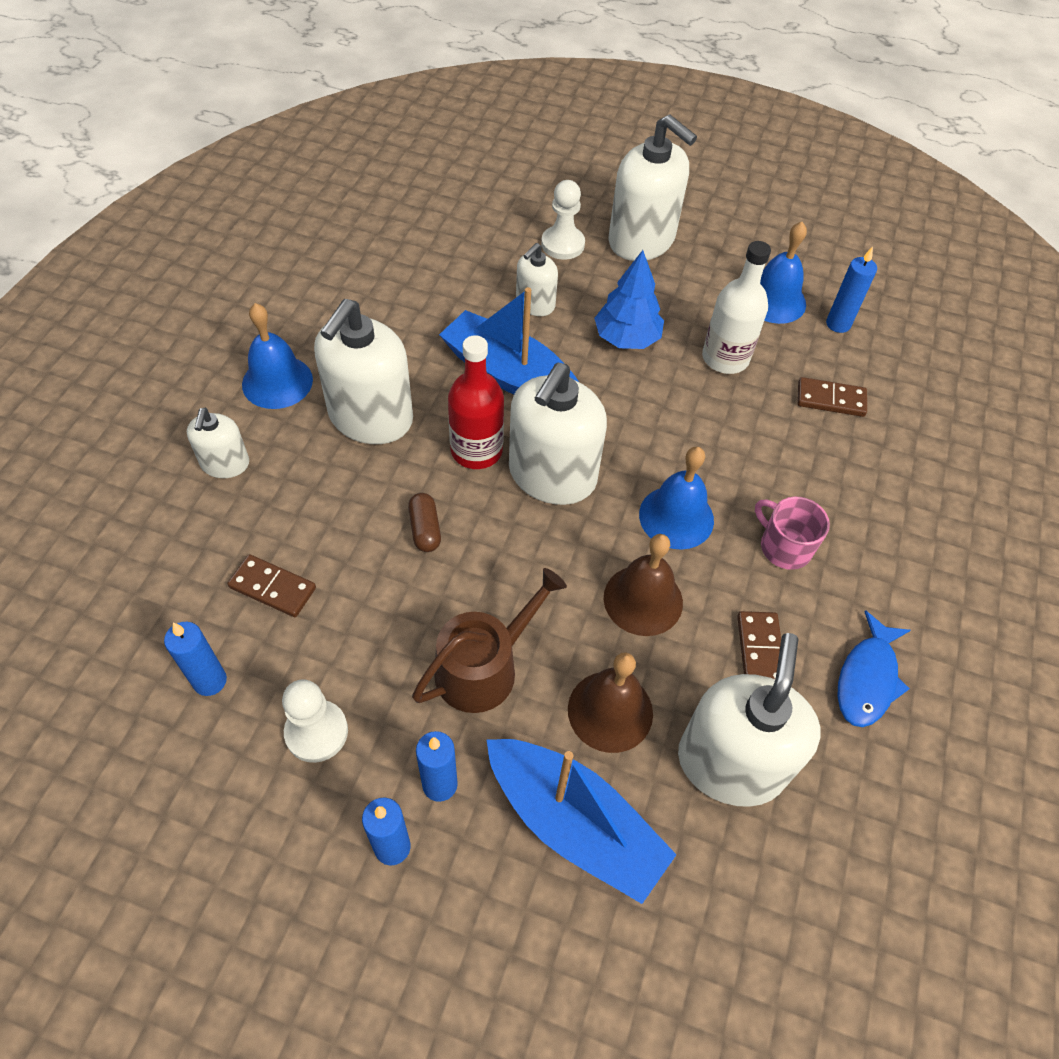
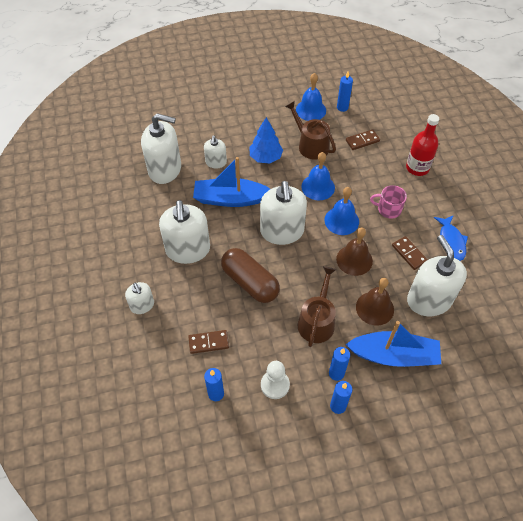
camera: 30 degrees left, 0 degrees up
blue bell [242,303,313,409] -> blue bell moved to [301,152,335,200]
brown capsule [408,493,441,552] -> brown capsule [221,248,280,303], size x2.21
red bottle [448,335,504,469] -> red bottle moved to [406,114,439,176]
white pawn [541,180,585,260] -> none
white soap dispenser [608,115,697,261] -> white soap dispenser moved to [141,113,181,184]
white bottle [702,241,771,374] -> brown watering can [285,101,336,160]

